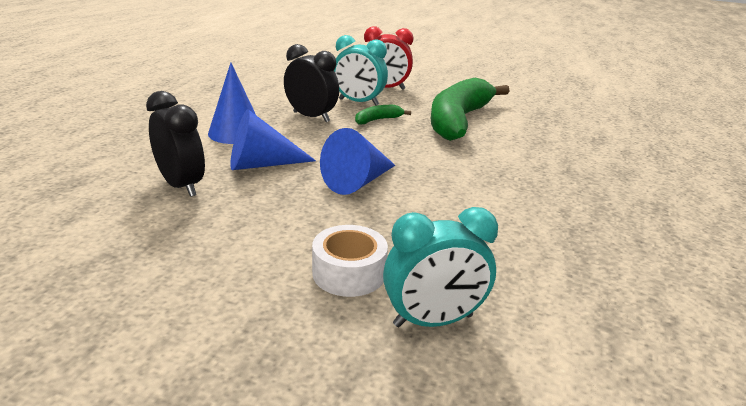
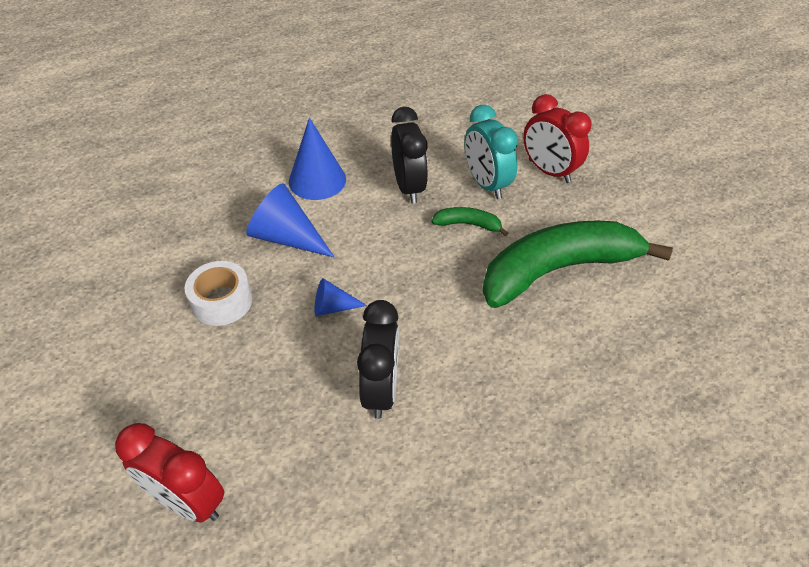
camera: 45 degrees right, 20 degrees up
black clock [146,91,205,197] -> black clock moved to [357,300,399,419]
white tape [312,225,388,297] -> white tape moved to [185,261,252,326]
blue cone [320,128,395,195] -> blue cone [314,278,367,316], size x0.55
turquoise clock [383,207,498,327] -> red clock [115,423,224,523]

